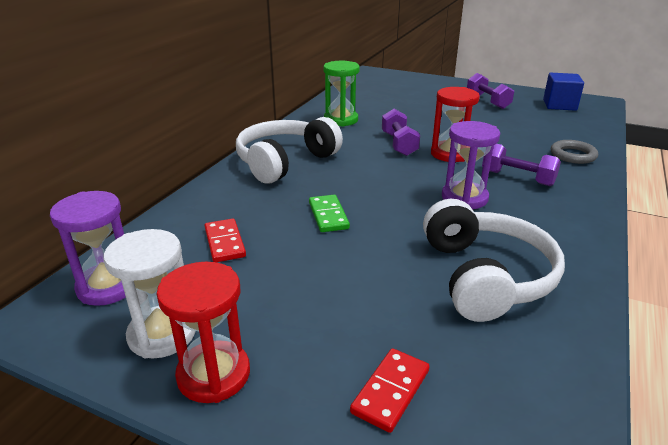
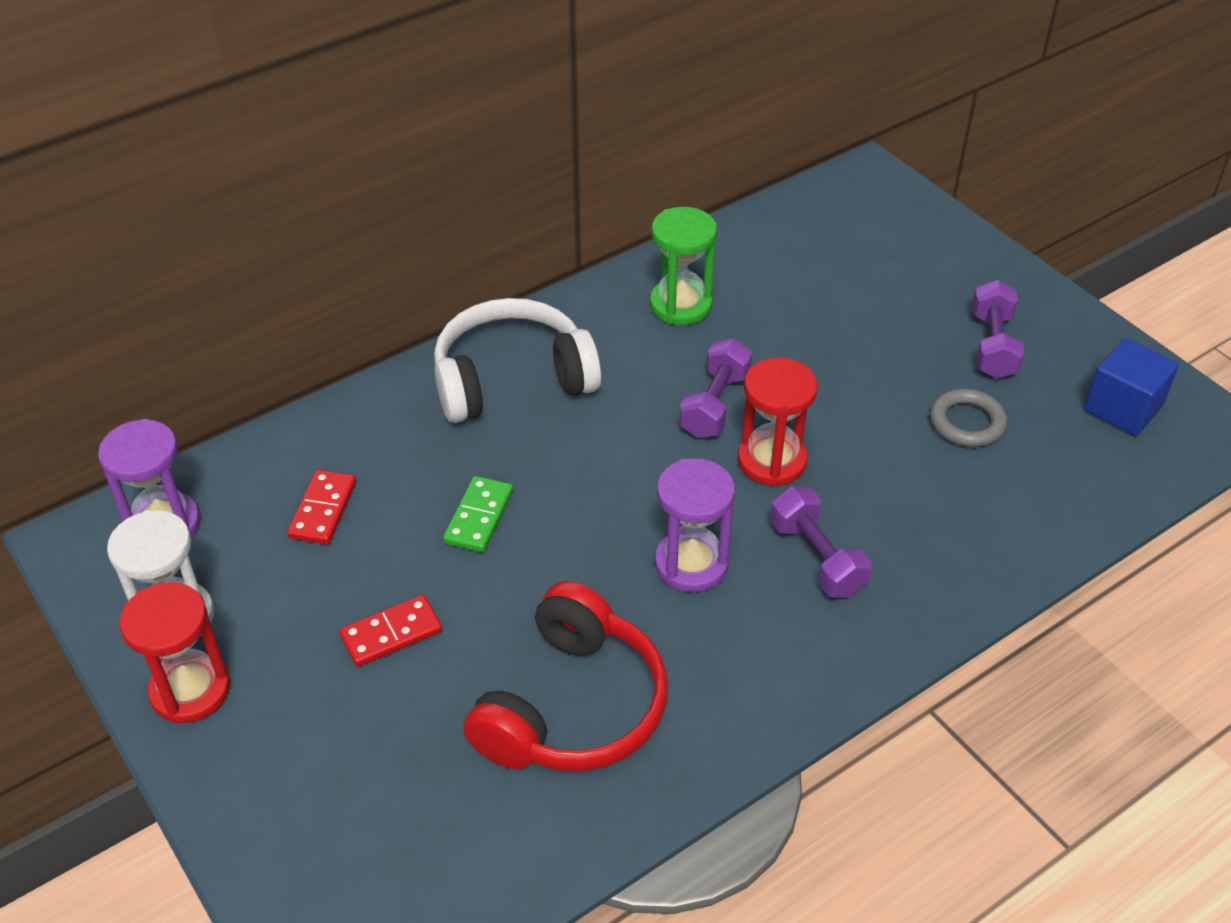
camera: 30 degrees right, 15 degrees up
red domino [350,348,429,433] -> red domino moved to [339,595,442,667]
white headphones [423,199,565,322] -> red headphones [463,581,668,772]
grey ring [551,140,598,164] -> grey ring moved to [930,389,1007,447]

